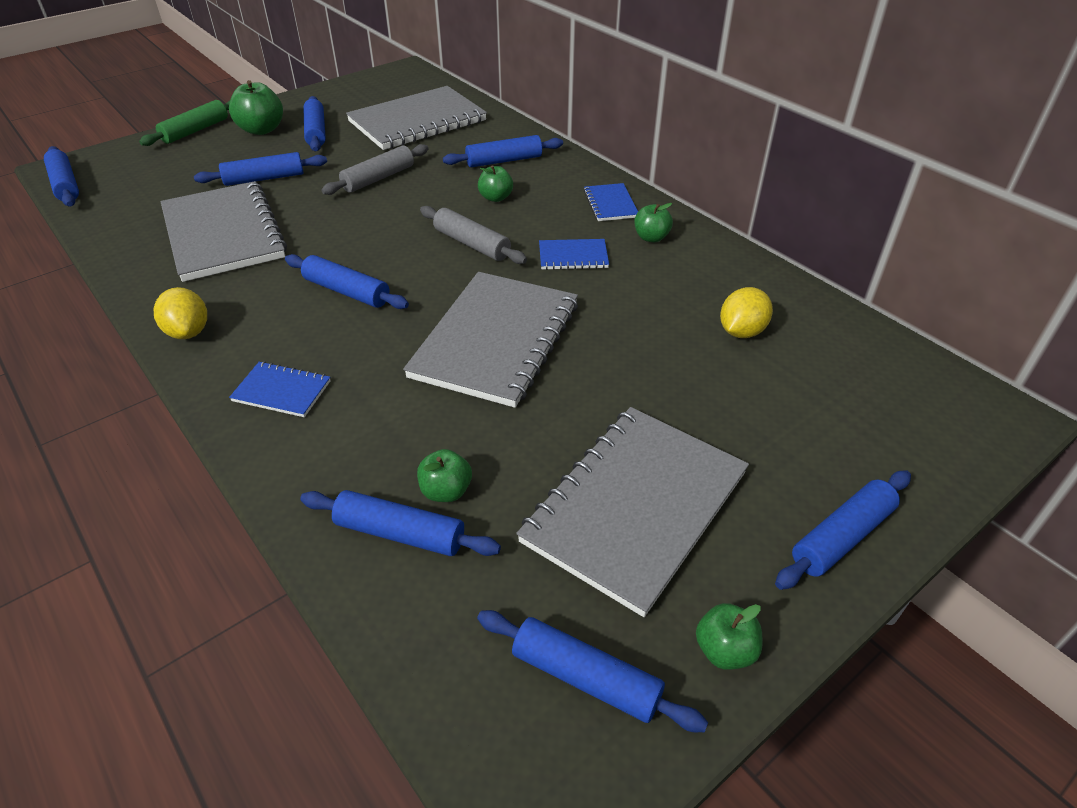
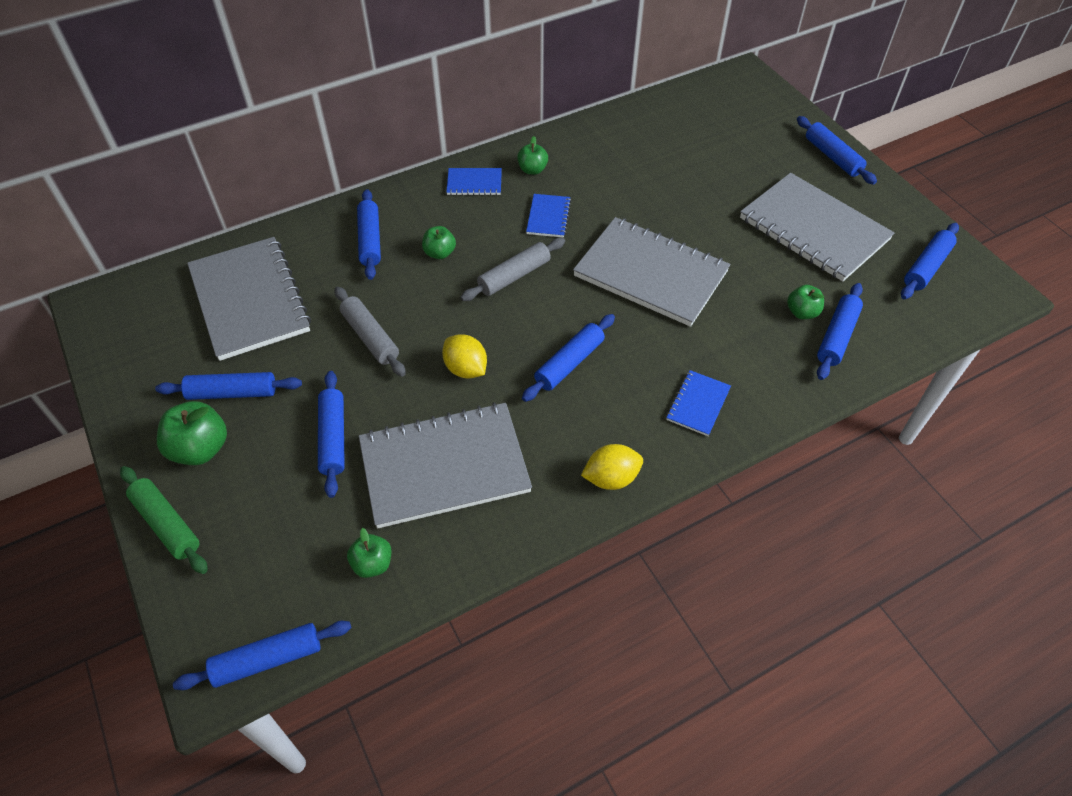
camera: 80 degrees left, 10 degrees up
green apple [696,603,763,670] -> green apple moved to [347,528,391,578]
yellow lemon [720,287,773,338] -> yellow lemon moved to [442,334,487,378]

